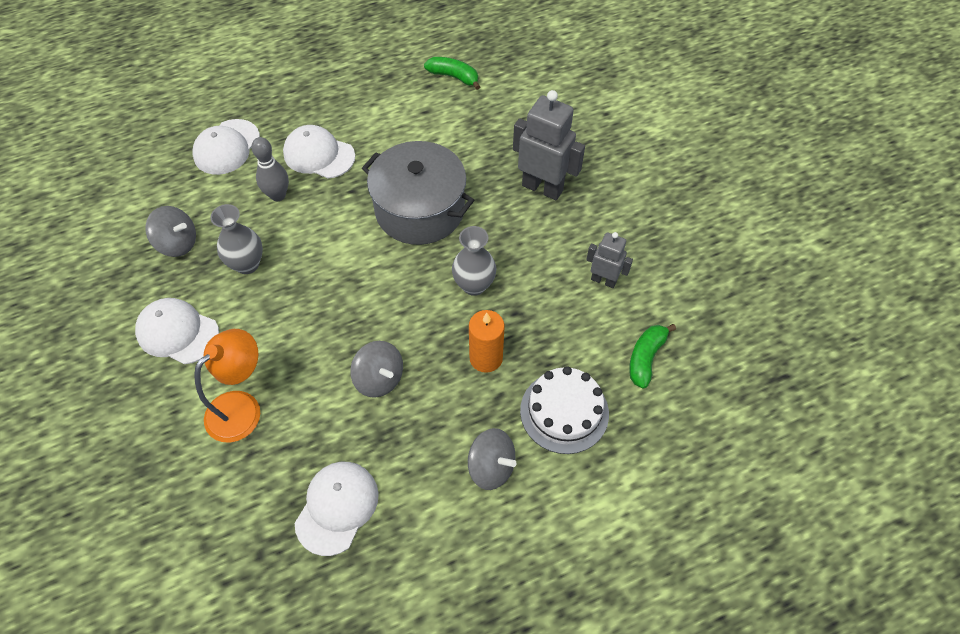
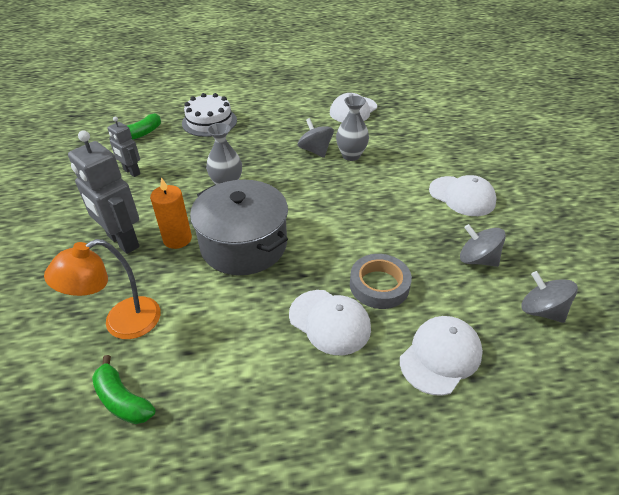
camera: 165 degrees left, 15 degrees down
orange lamp [194,329,260,443] -> orange lamp moved to [44,239,161,339]
grey vase [210,204,263,274] -> grey vase moved to [336,96,369,161]
grey bowling pin [251,137,289,201] -> grey tape [350,254,412,309]
grey spinning top [468,428,516,490] -> grey spinning top moved to [521,271,578,323]
orange candle [469,310,505,373] -> orange candle moved to [150,177,192,249]

